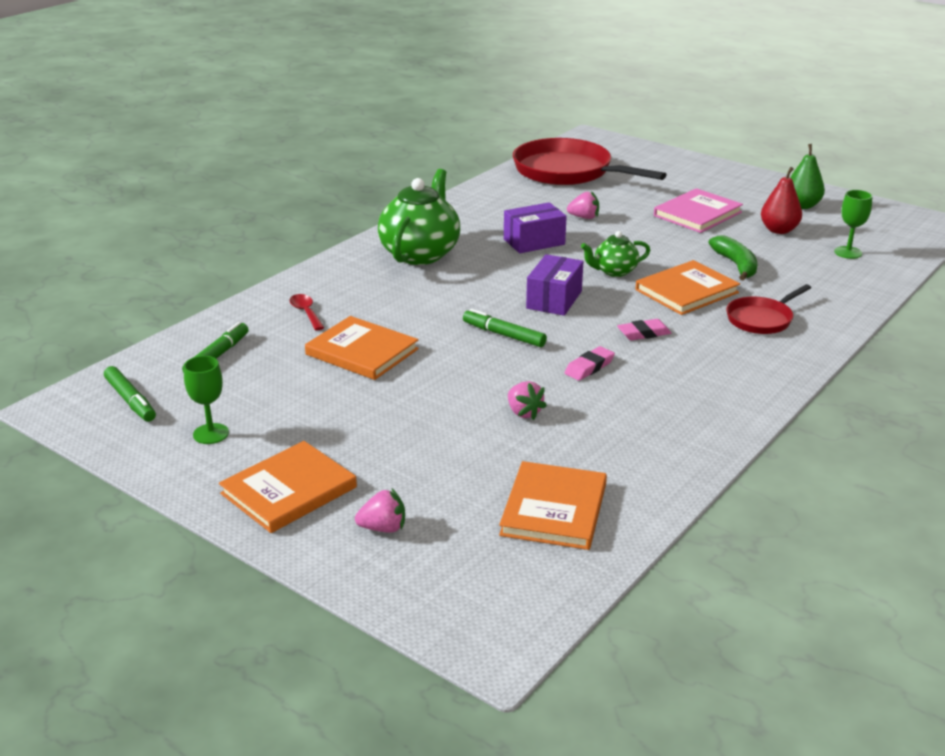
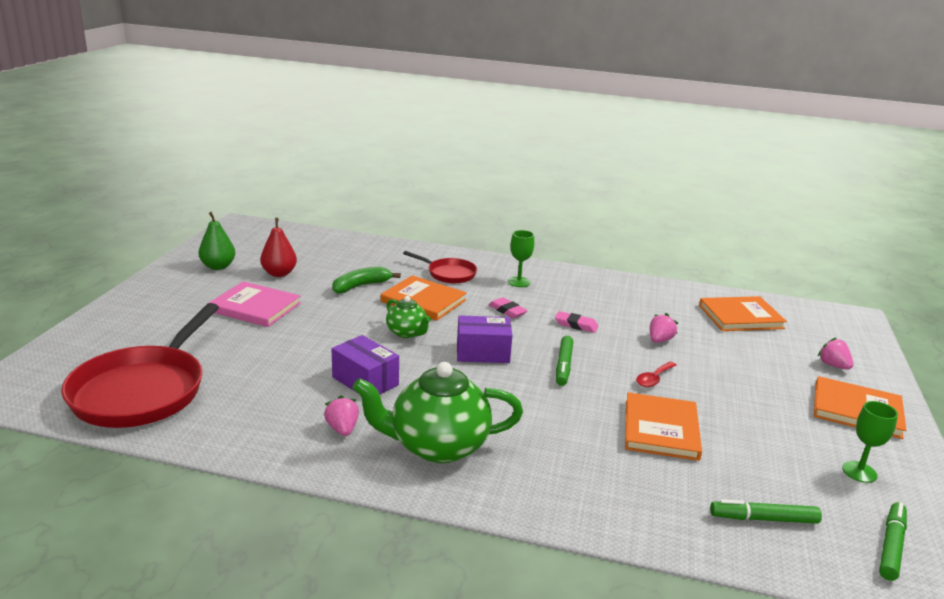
camera: 115 degrees left, 5 degrees down
red spoon [290,294,324,330] -> red spoon moved to [636,362,677,387]
pink strawberry [567,191,599,219] -> pink strawberry moved to [324,396,359,436]
green goblet [834,190,873,259] -> green goblet moved to [508,230,534,287]

